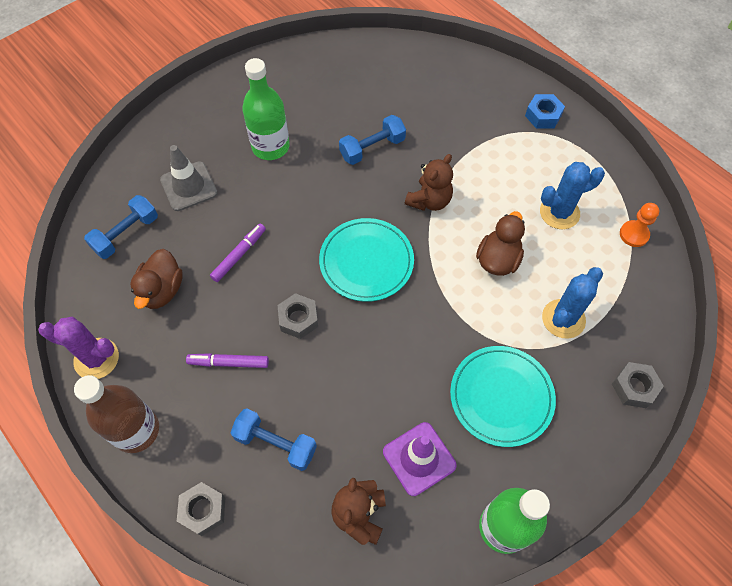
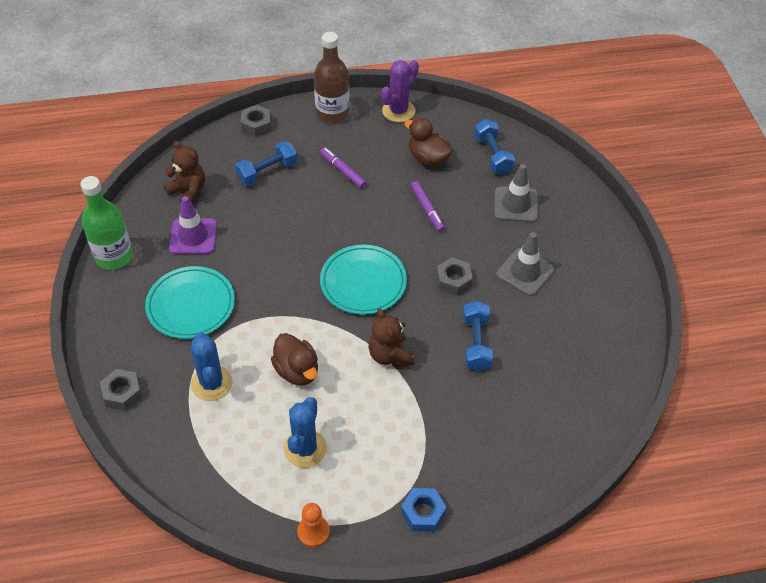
camera: 120 degrees right, 10 degrees down
purple marker [186,353,269,368] -> purple marker turned 75 degrees counterclockwise [320,148,367,189]
green bottle [242,58,290,160] -> grey traffic cone [496,232,555,296]
grey nut [278,293,318,339] -> grey nut moved to [436,257,473,296]
orange pawn [620,203,660,247] -> orange pawn moved to [297,503,330,547]

